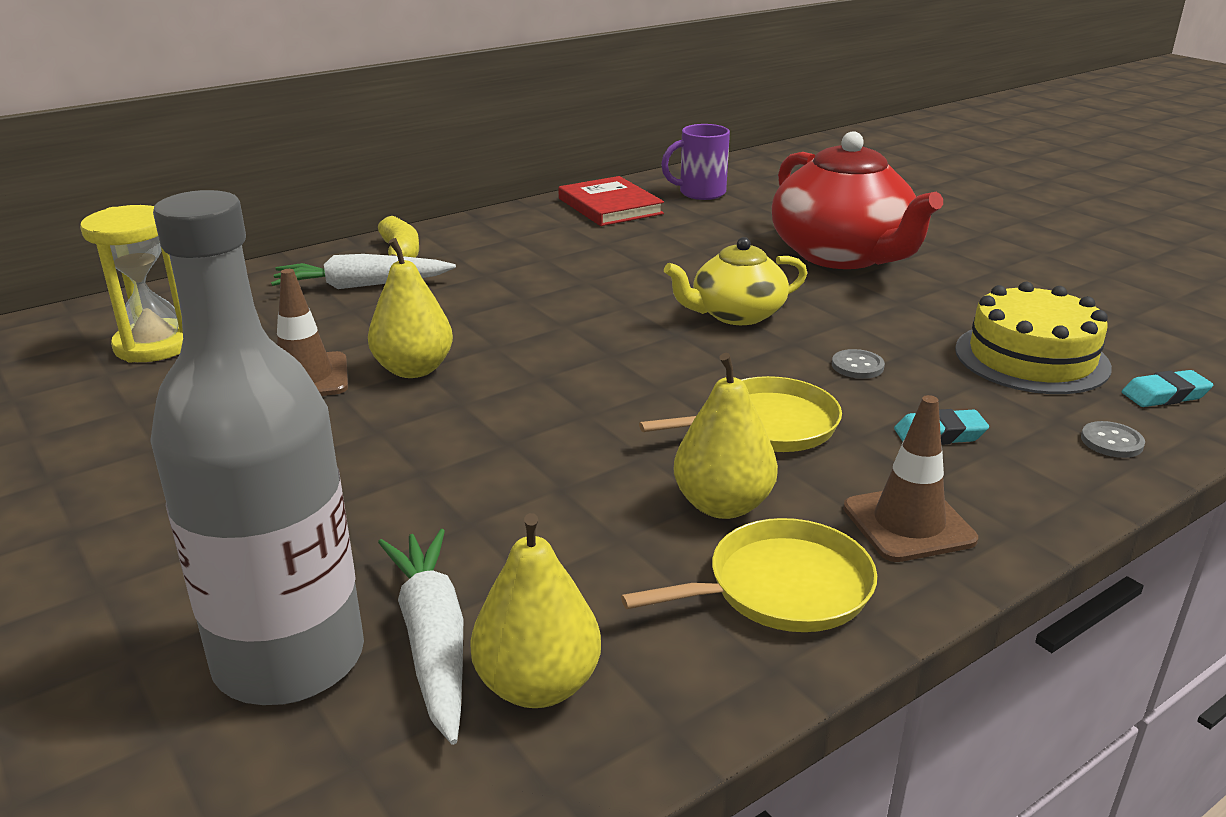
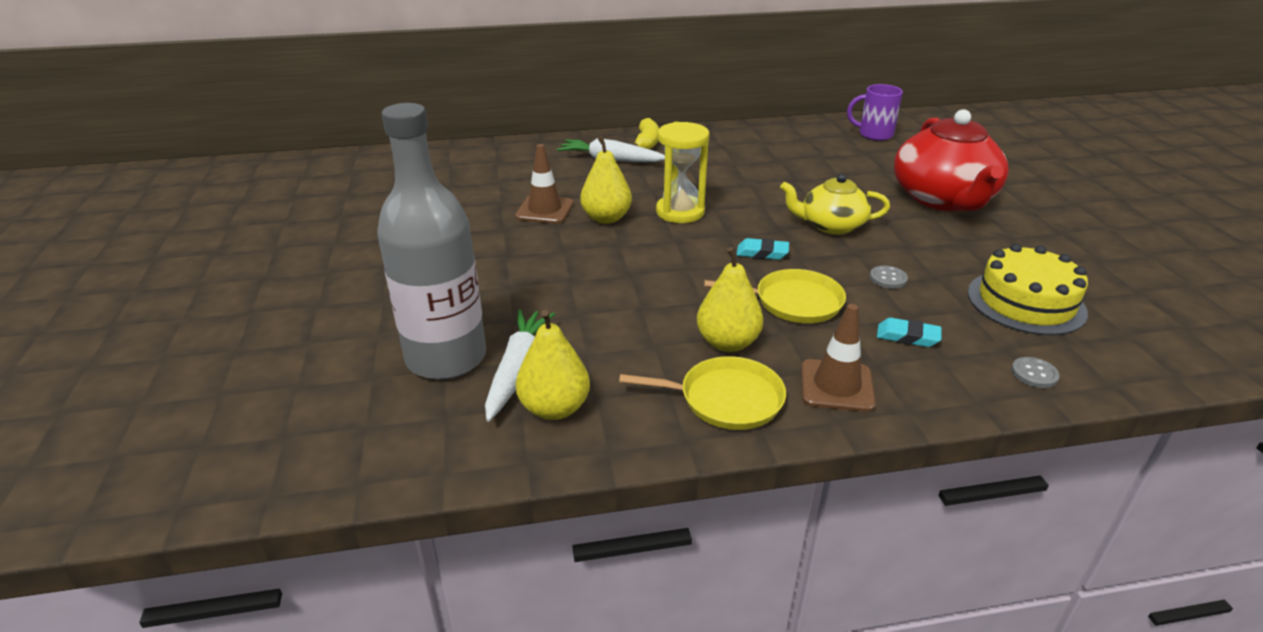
camera: 25 degrees right, 5 degrees up
yellow hourglass [80,205,183,362] -> yellow hourglass moved to [656,122,710,223]
red book [558,176,664,226] -> none
turquoise eraser [1122,370,1213,407] -> turquoise eraser moved to [736,238,789,260]

